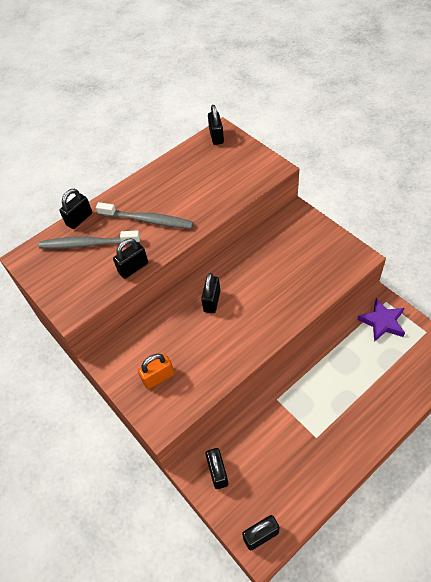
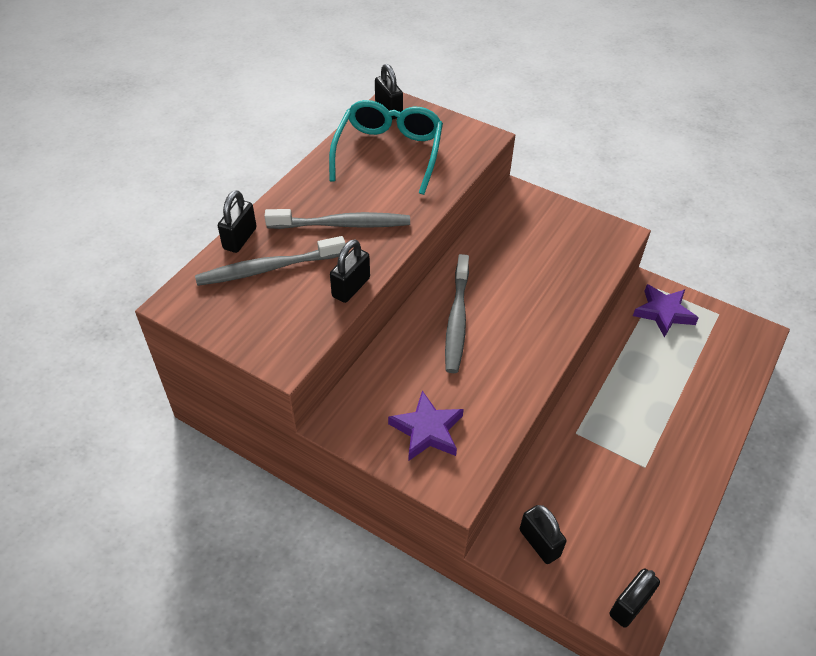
camera: 25 degrees left, 5 degrees down
orange padlock [138,354,174,389] -> purple star [388,391,464,461]
black padlock [201,273,220,313] -> grey toothbrush [445,254,469,373]
none -> turquoise glasses [329,100,443,195]

